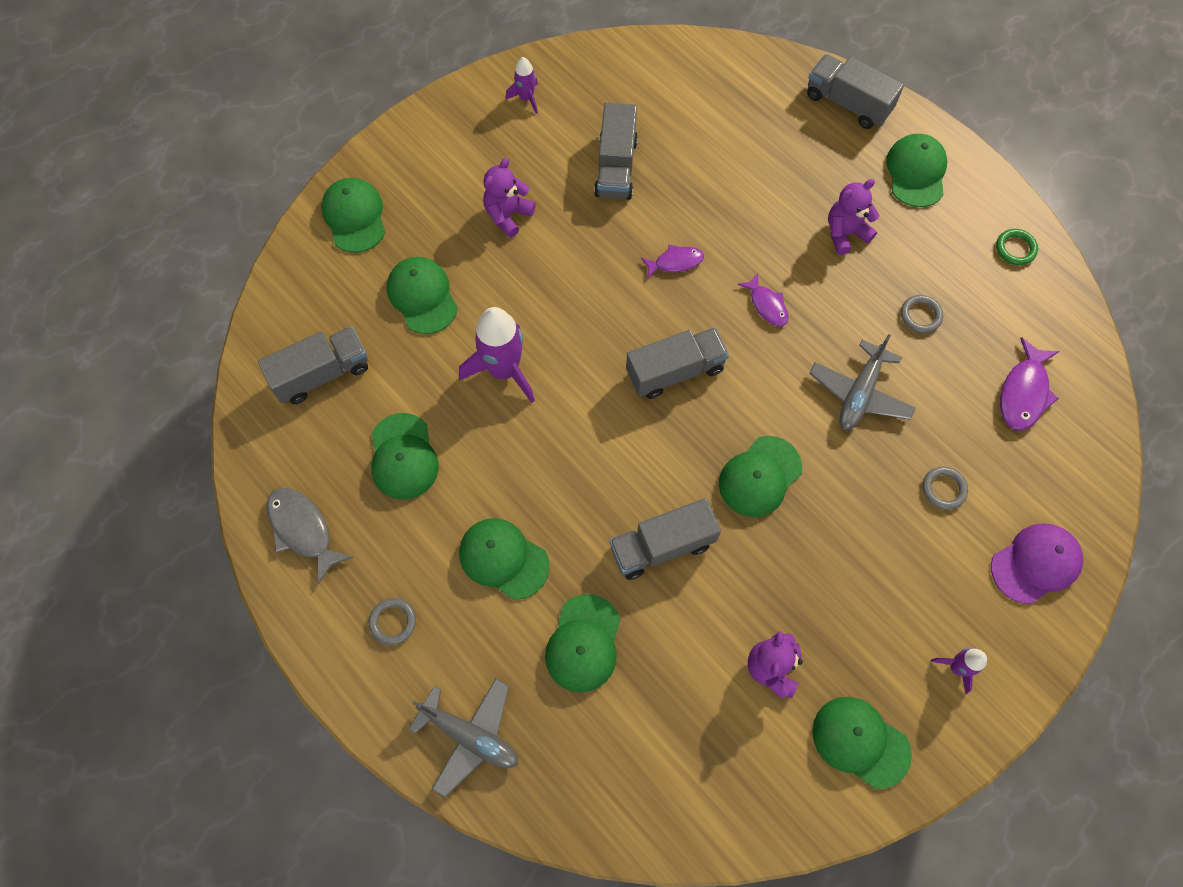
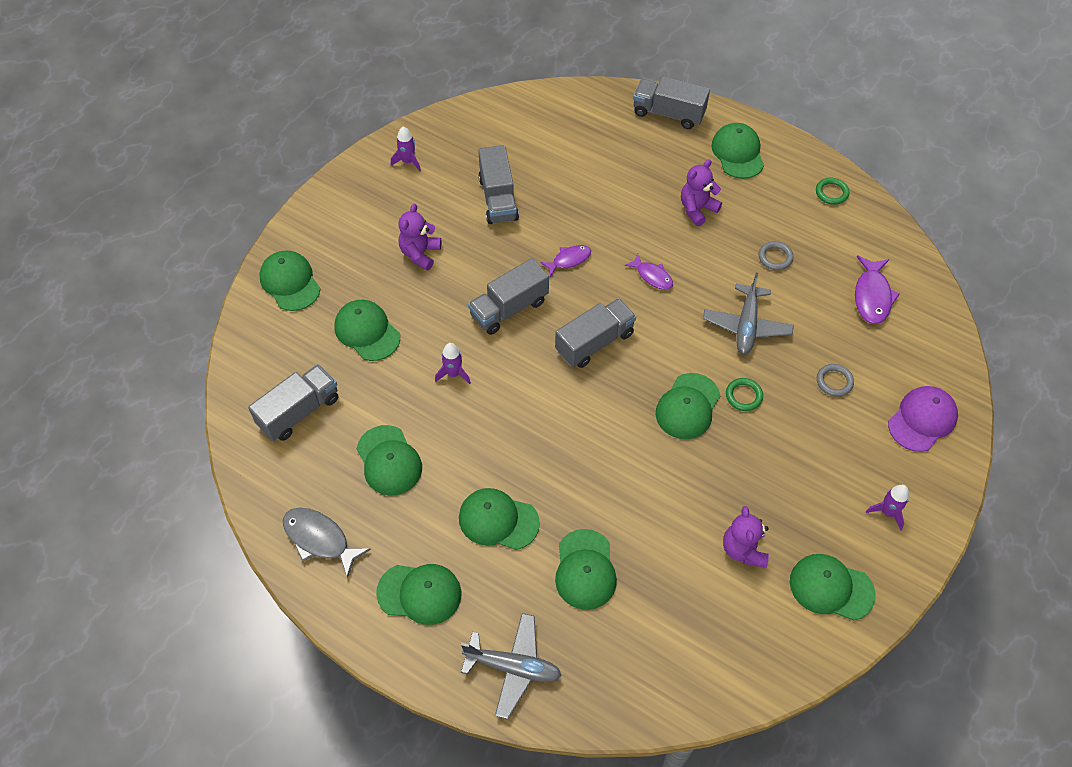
camera: 15 degrees left, 10 degrees down
grey ring [369,598,416,645] -> green cap [376,564,461,625]
purple rocket [459,307,535,403] -> purple rocket [435,343,471,384], size x0.52
grey truck [609,498,721,580] -> grey truck moved to [468,258,549,335]
none -> green ring [726,378,763,411]

